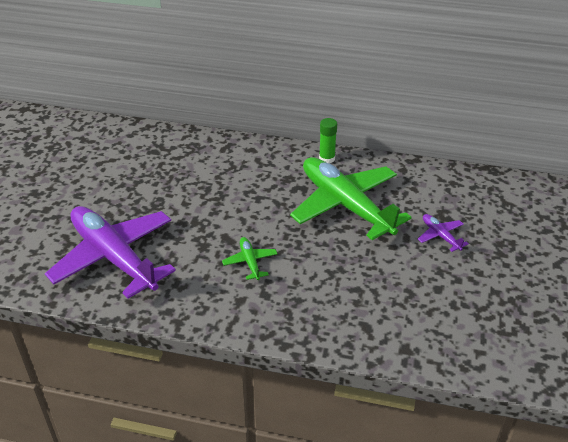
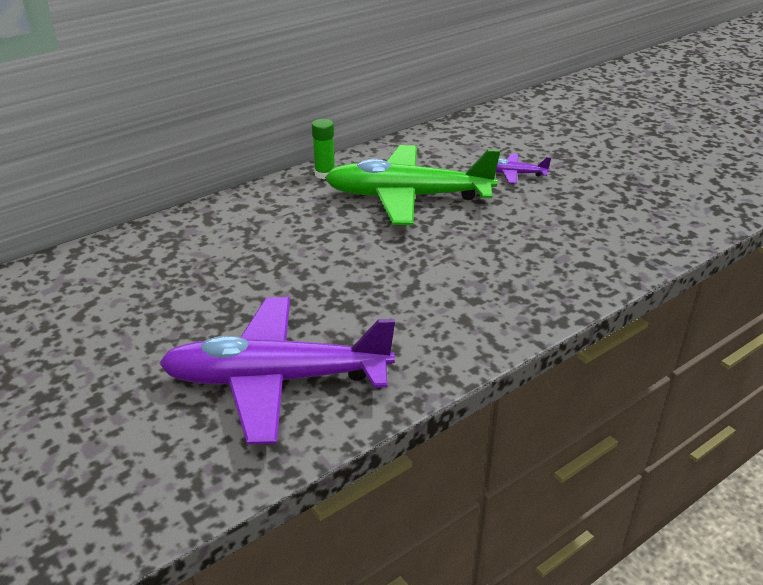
camera: 50 degrees left, 5 degrees down
green plane [222,237,277,280] -> none

